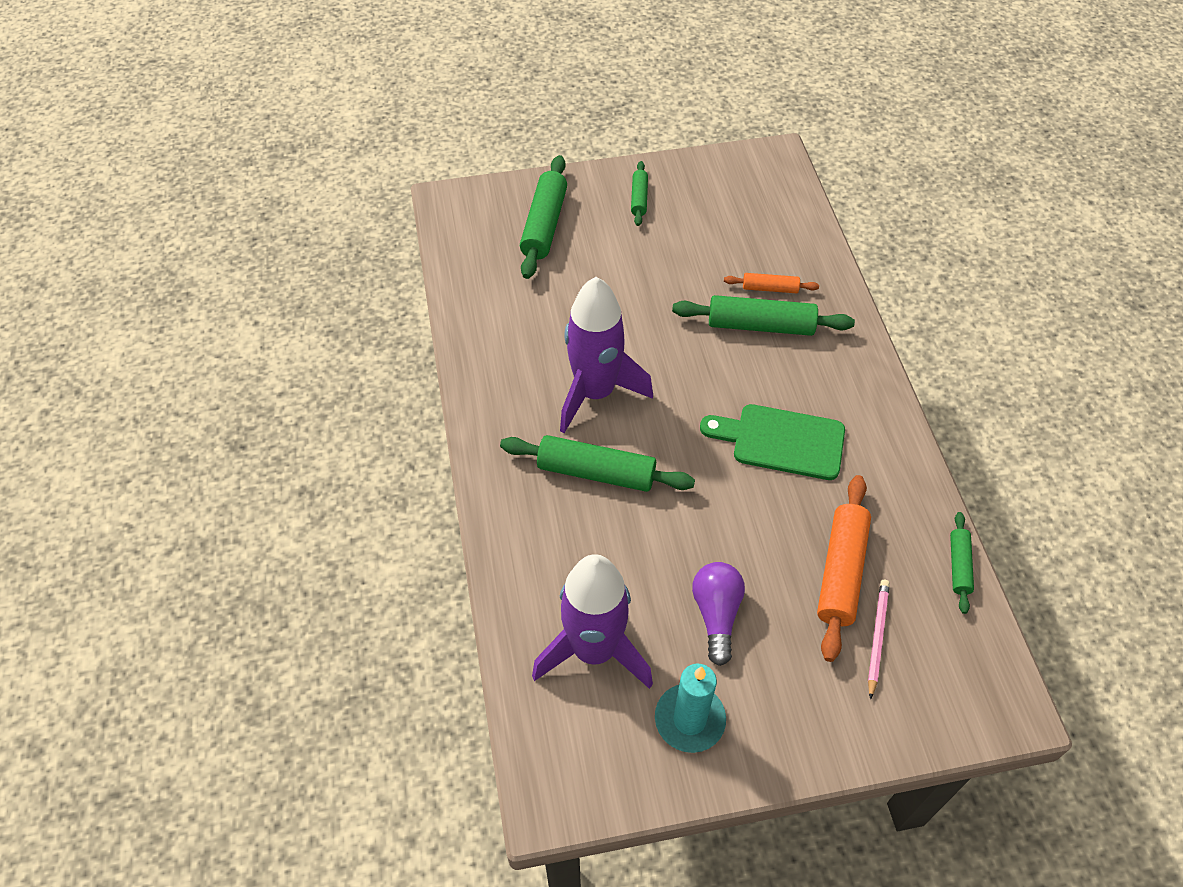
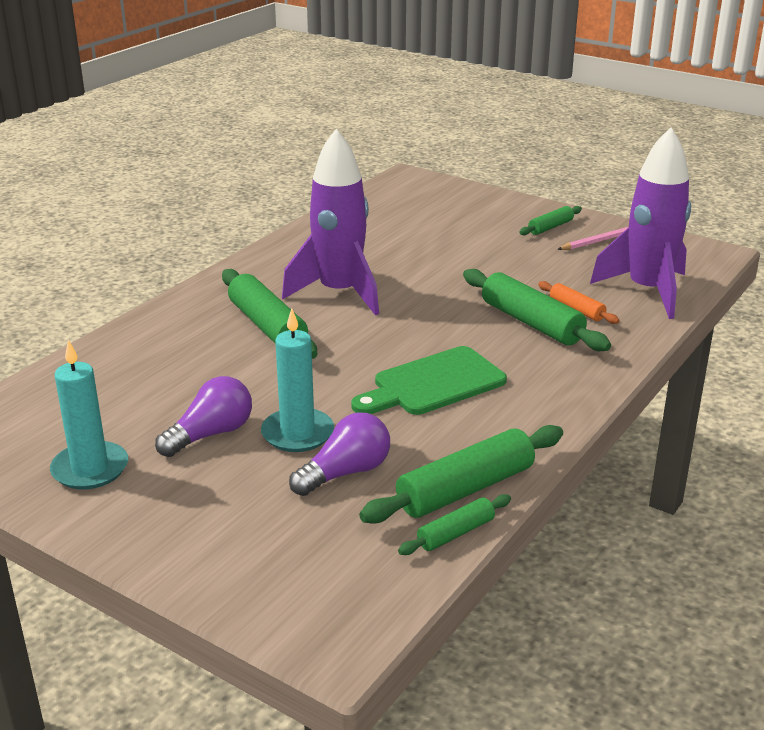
camera: 45 degrees right, 25 degrees down
green rolling pin [520,155,567,279] -> green rolling pin moved to [359,425,563,524]
purple rocket [532,554,653,689] -> purple rocket moved to [590,127,691,319]
green cutting board [700,404,845,480] -> green cutting board turned 90 degrees counterclockwise [351,346,507,415]
orange rolling pin [817,475,871,662] -> purple light bulb [289,412,390,496]
pink pencil [868,580,890,700] -> pink pencil moved to [557,226,629,250]
none -> turquoise candle [261,308,334,452]

